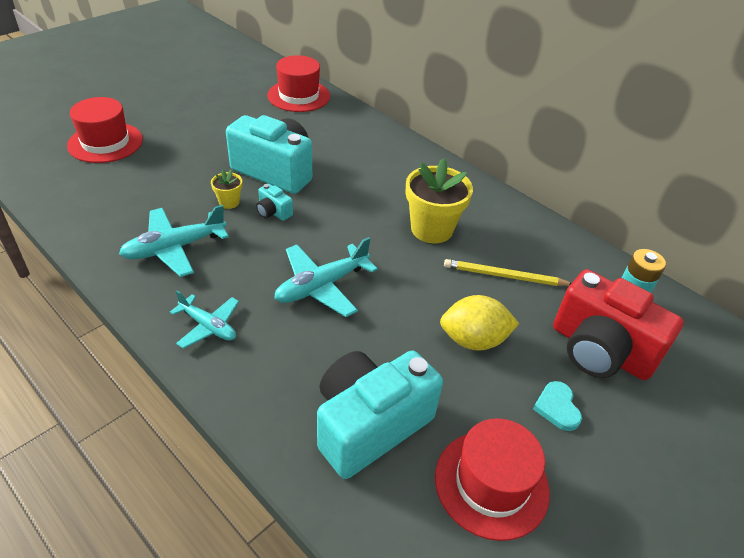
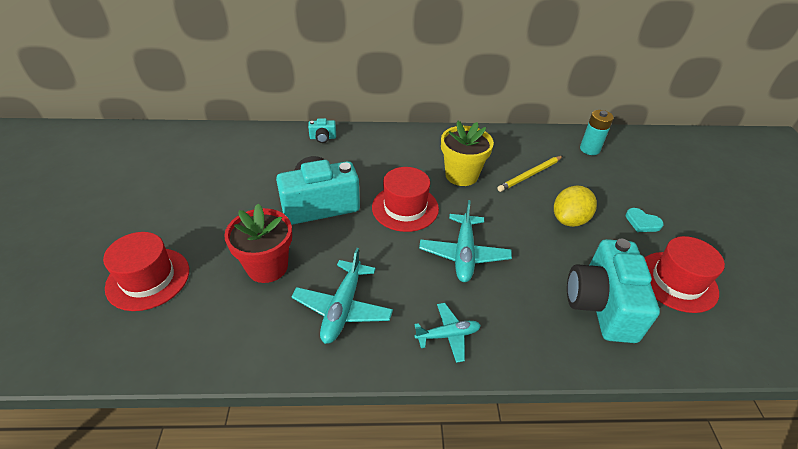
camera: 45 degrees left, 0 degrees up
yellow flower pot [211,170,242,209] -> none
turquoise camera [256,184,293,221] -> turquoise camera moved to [308,118,336,143]
red hat [267,55,330,112] -> red hat moved to [372,167,439,232]
red camera [553,269,684,380] -> none
none -> red flower pot [224,204,292,283]

